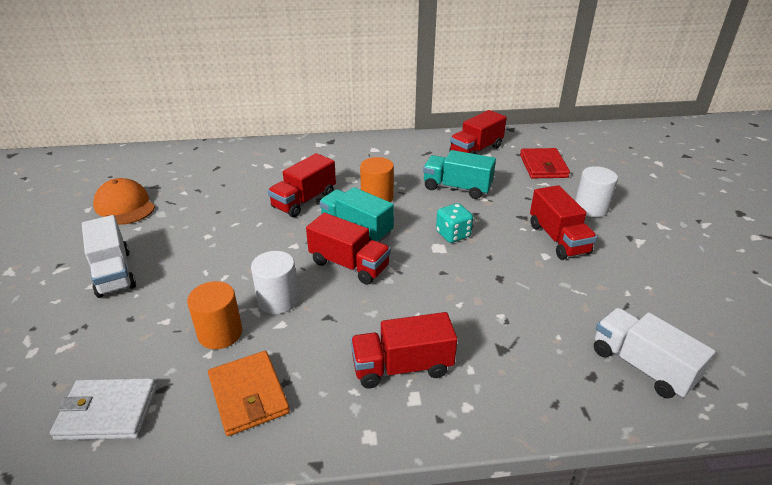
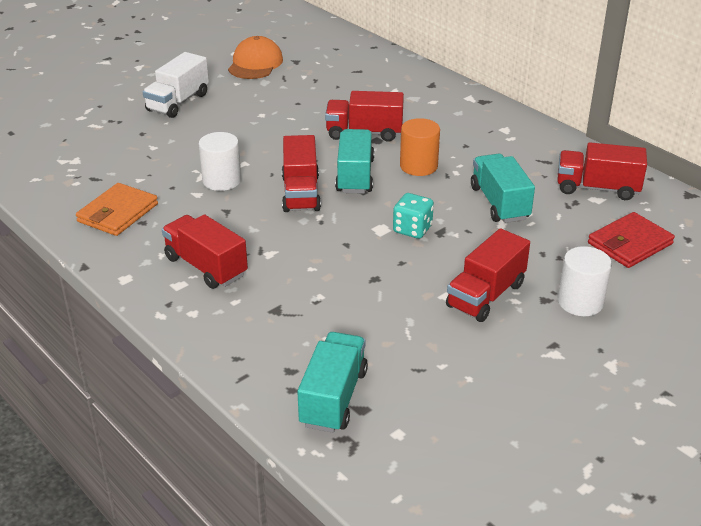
camera: 55 degrees right, 0 degrees up
white wallet [50,378,157,440] -> none
orange cylinder [187,281,242,349] -> none
white truck [594,308,715,399] -> turquoise truck [297,332,368,433]

